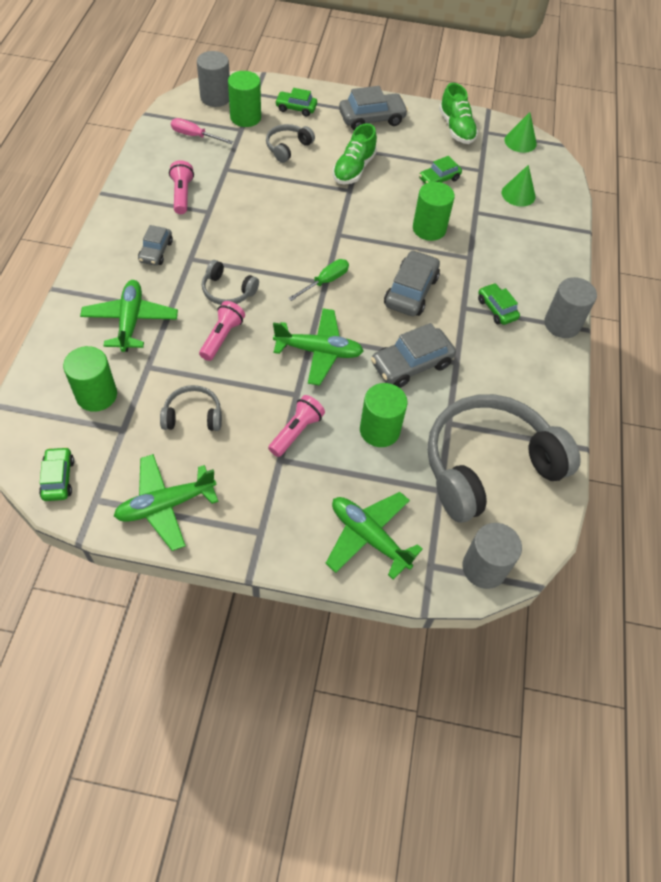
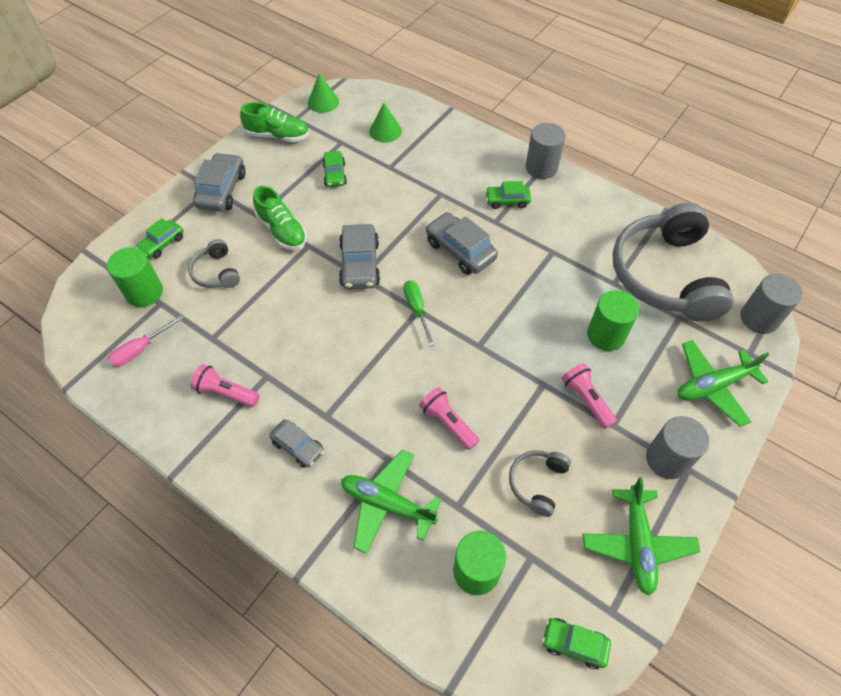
camera: 60 degrees left, 0 degrees up
grey cylinder [197,51,230,107] -> grey cylinder moved to [646,416,709,479]
grey headphones [202,260,259,305] -> none
green plane [273,308,363,385] -> none
grey car [371,323,456,388] -> grey car moved to [339,224,380,289]
green cylinder [413,182,455,241] -> none

